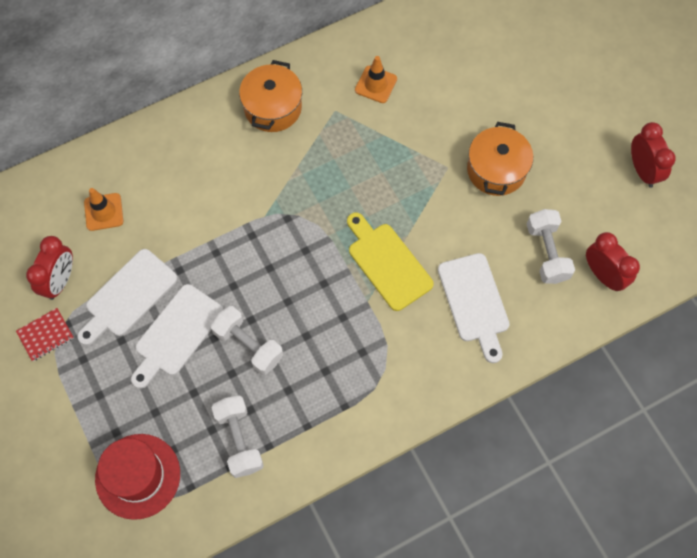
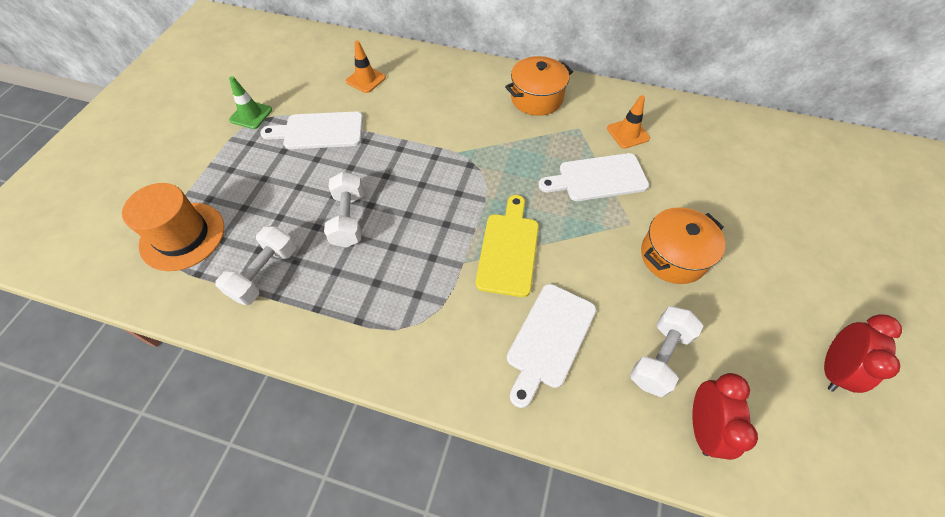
camera: 45 degrees right, 10 degrees down
red notebook [16,308,74,361] -> green traffic cone [229,76,272,129]
red clock [26,236,73,300] -> none
red hat [95,434,180,520] -> orange hat [122,183,224,271]
white cutting board [131,284,224,389] -> white cutting board moved to [538,153,649,201]

